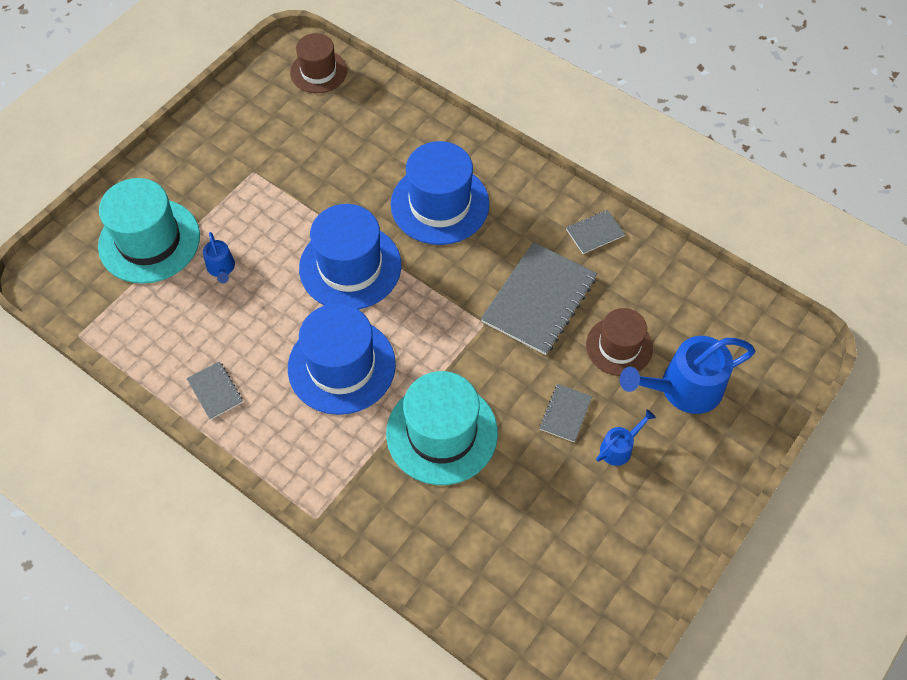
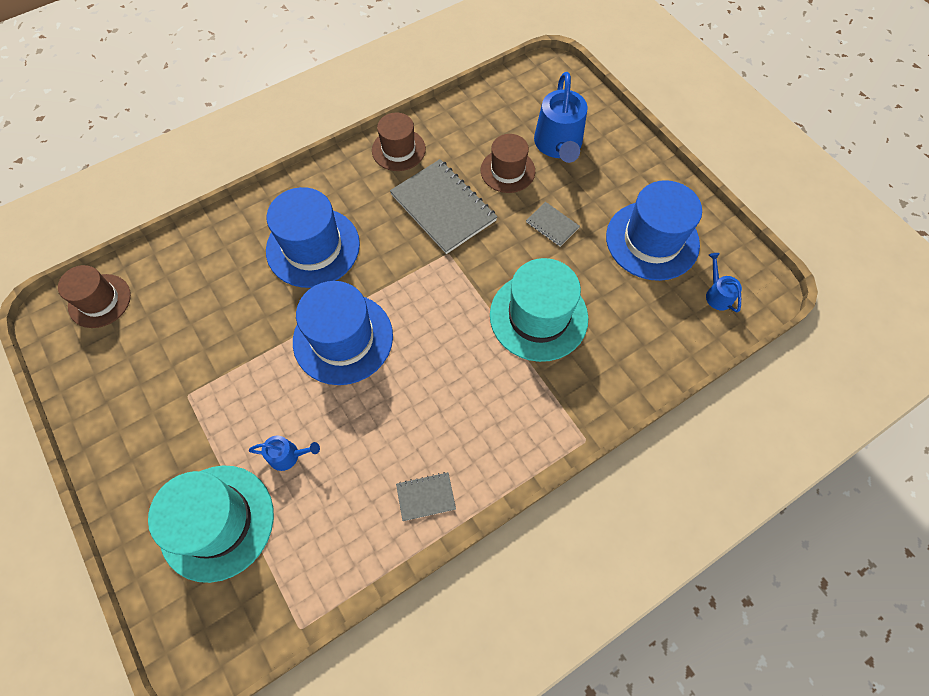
camera: 70 degrees left, 5 degrees up
blue hat [288,303,396,415] -> blue hat moved to [606,180,702,281]
grey notebook [566,210,625,254] -> brown hat [372,112,426,171]
blue watering can [596,410,656,466] -> blue watering can moved to [706,253,742,313]

